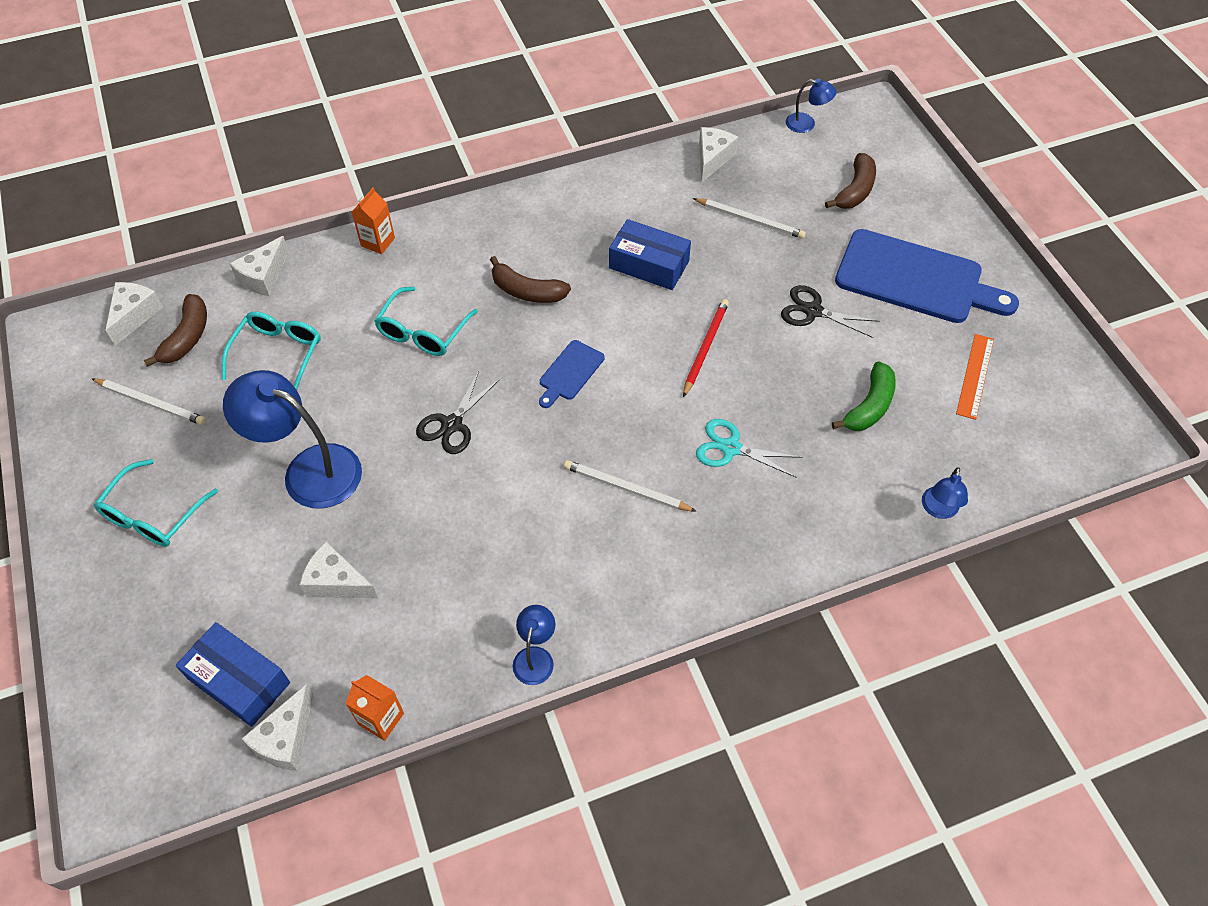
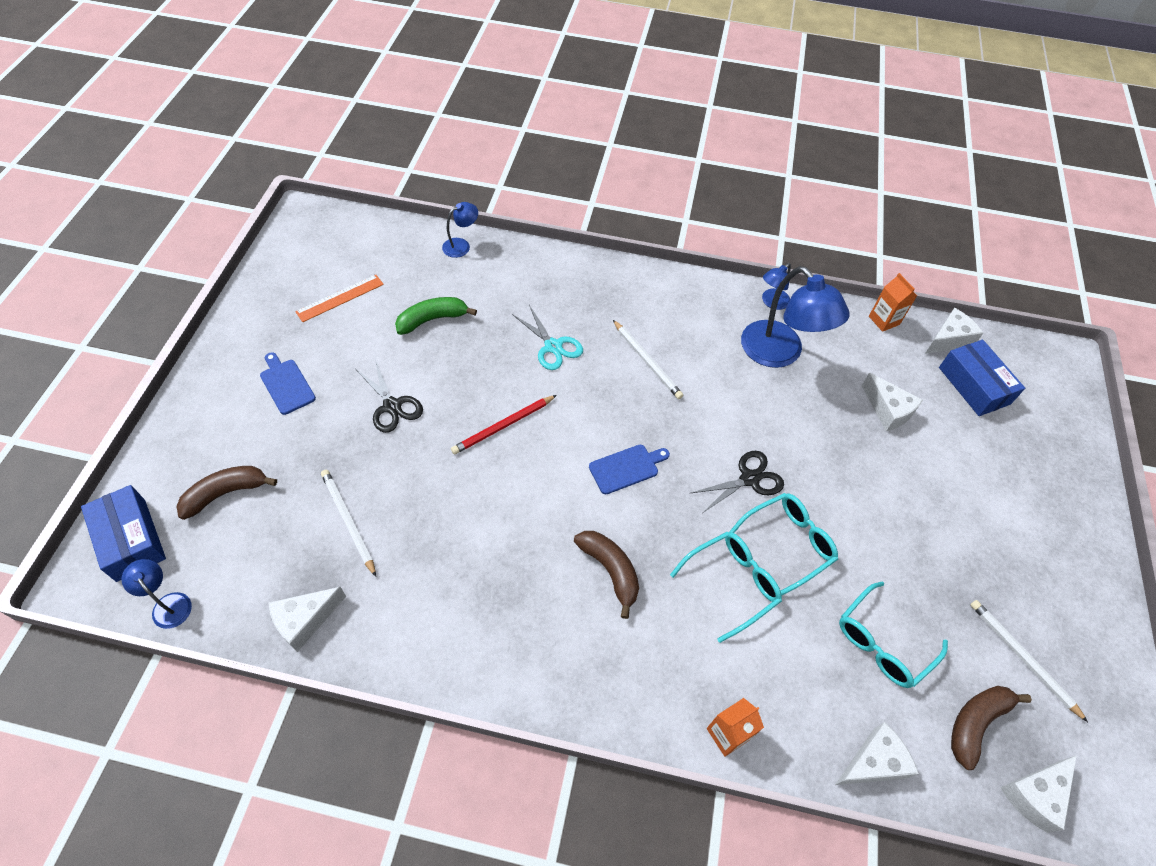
camera: 150 degrees left, 0 degrees up
turquoise glasses [94,459,218,547] -> turquoise glasses moved to [729,493,838,595]
blue lamp [223,370,362,509] -> blue lamp moved to [741,266,850,368]
blue box [609,219,691,290] -> blue box moved to [81,485,166,582]
blue cutting board [835,229,1019,323] -> blue cutting board [260,352,316,415], size x0.46

